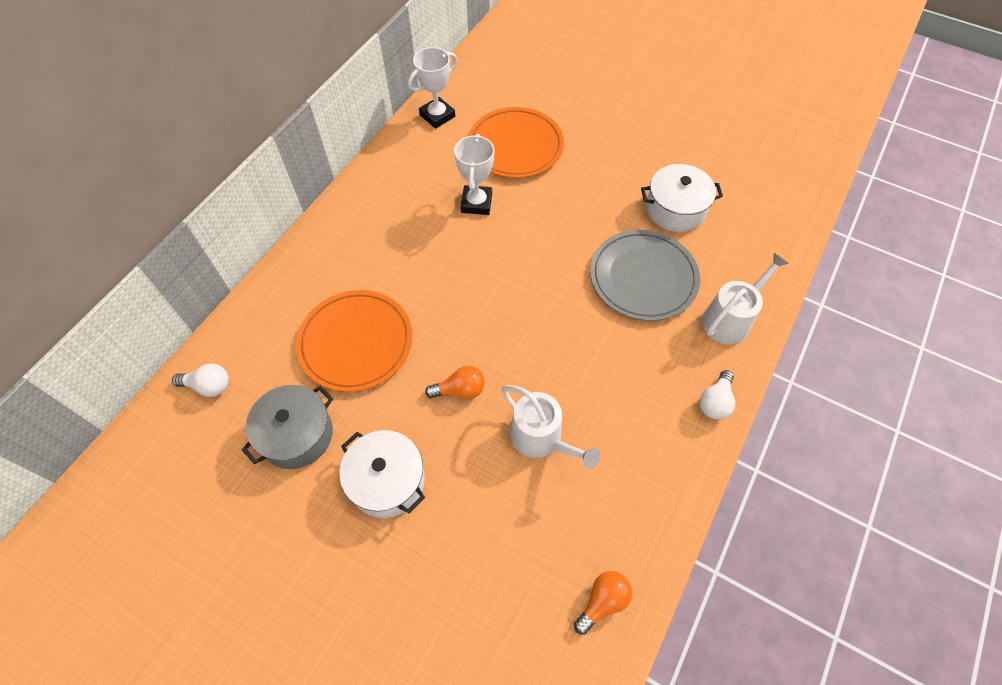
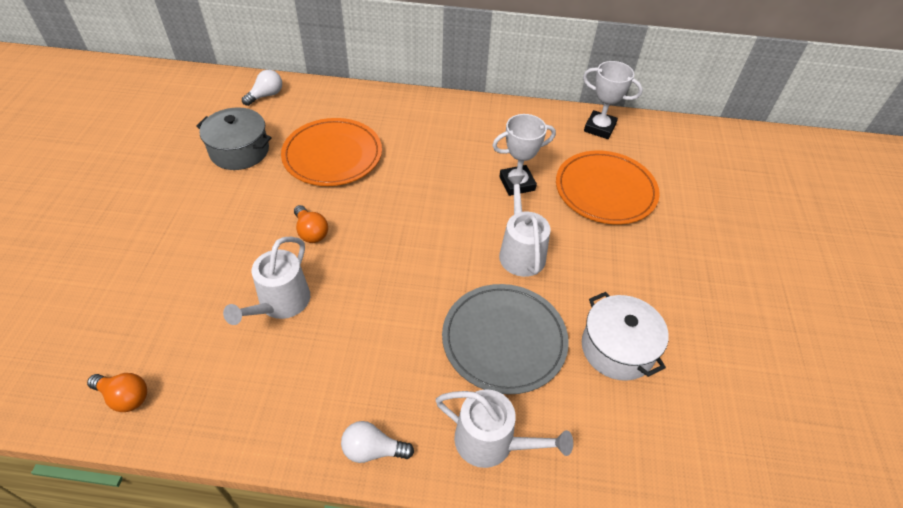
camera: 65 degrees right, 10 degrees down
white light bulb [172,363,229,397] -> white light bulb turned 120 degrees counterclockwise [242,70,282,106]
white pot [339,430,425,518] -> none
none -> white watering can [499,175,551,277]

